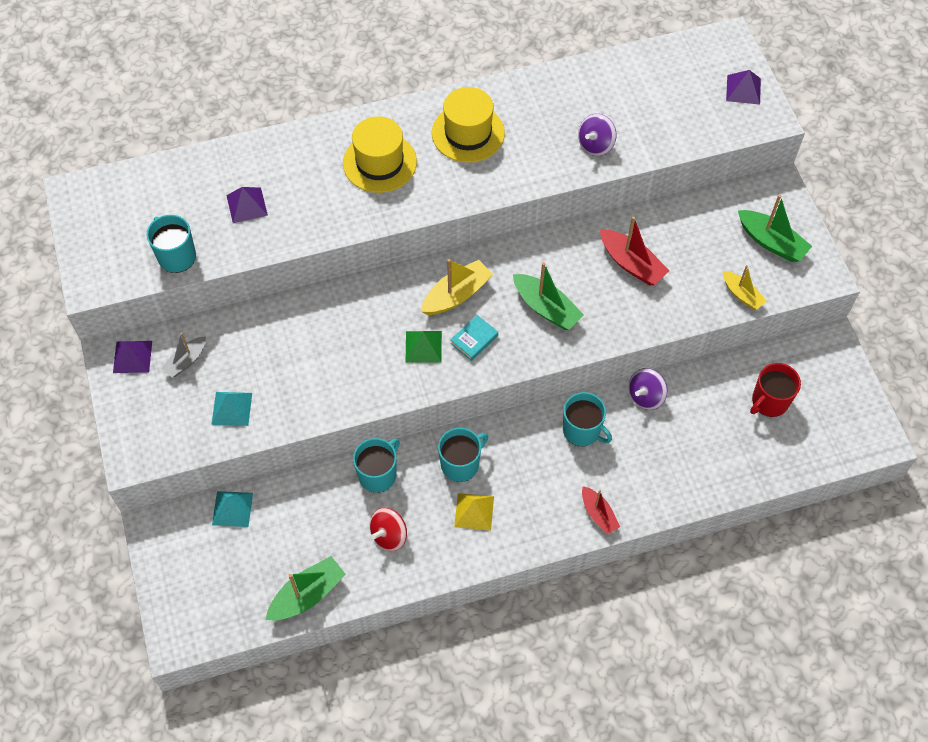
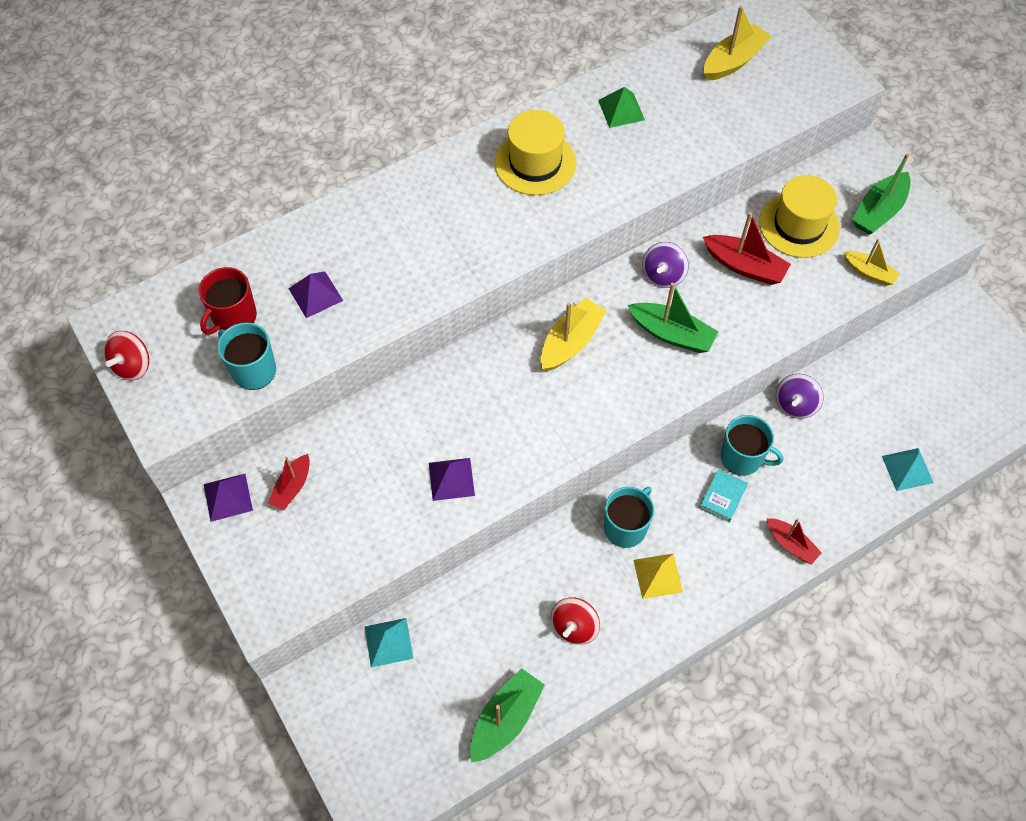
camera: 15 degrees left, 0 degrees up
grey boat [161,333,206,377] -> red boat [268,454,310,510]
turquoise pyramid [211,392,252,426] -> turquoise pyramid moved to [882,448,934,491]
yellow hat [343,116,417,193] -> yellow hat moved to [759,175,840,258]
turquoise mug [353,438,400,493] -> none
green pyramid [406,331,442,363] -> green pyramid moved to [598,87,645,128]
turquoise book [450,315,498,361] -> turquoise book moved to [699,469,748,523]
purple spinning top [578,114,616,156] -> purple spinning top moved to [643,242,688,288]
purple pyramid [726,70,761,105] -> purple pyramid moved to [429,458,475,501]
green boat [738,195,812,262] -> green boat turned 105 degrees clockwise [852,153,911,234]
red mug [750,363,801,417] -> red mug moved to [199,267,257,335]
none -> red spinning top [104,331,149,381]
none -> yellow boat [704,6,772,81]

